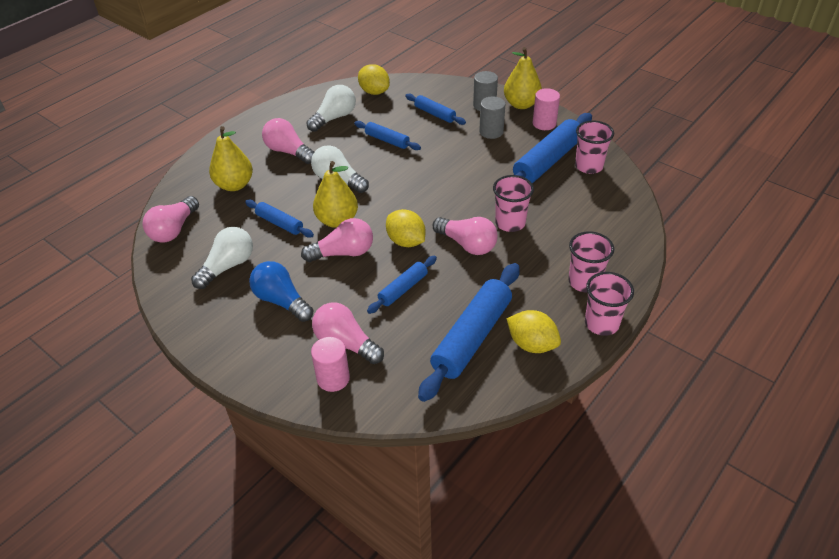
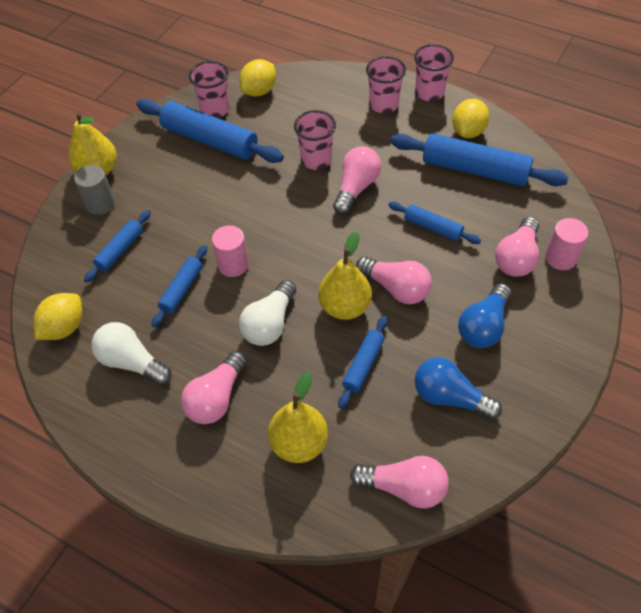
camera: 100 degrees left, 10 degrees up
white light bulb [191,227,253,289] -> blue light bulb [414,357,502,420]
pink light bulb [301,218,373,262] -> pink light bulb turned 150 degrees clockwise [356,256,432,304]
yellow lemon [386,209,425,247] -> yellow lemon moved to [239,59,276,97]
grey cylinder [479,96,505,139] -> none
pink cylinder [533,88,560,130] -> pink cylinder moved to [212,225,249,277]

